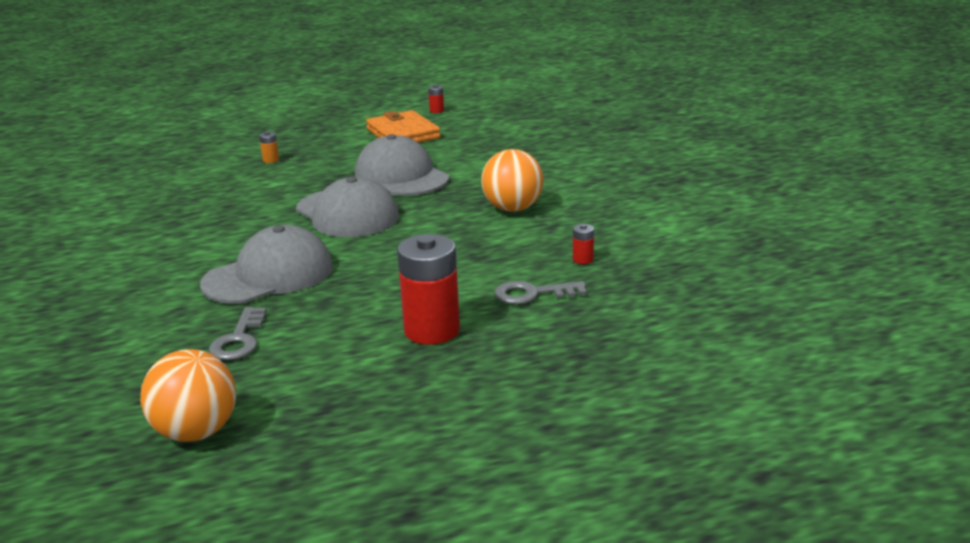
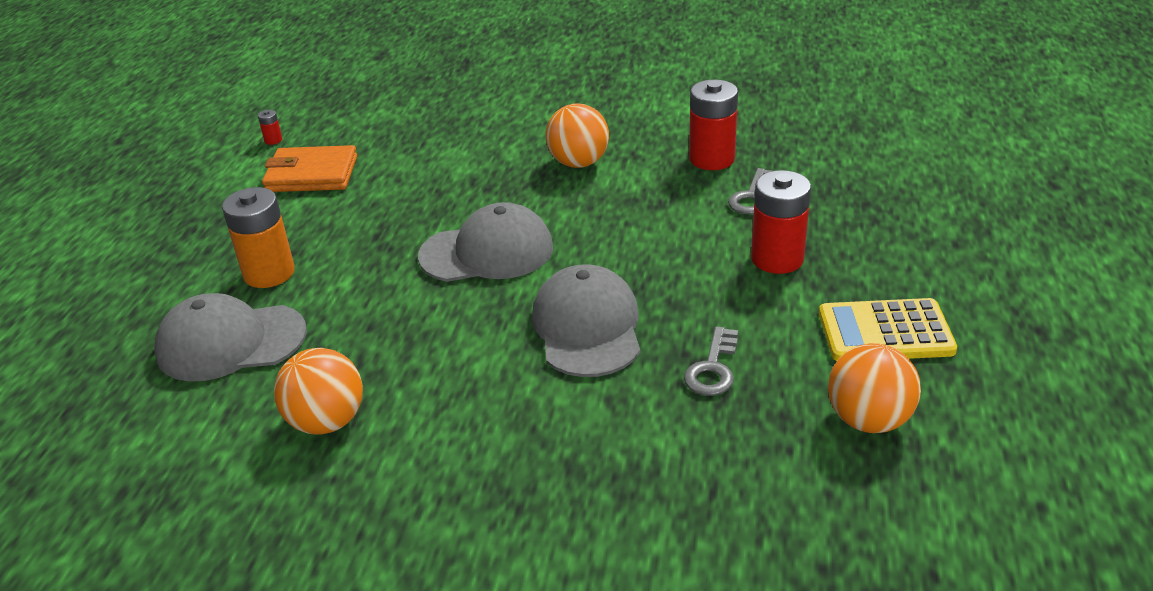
camera: 60 degrees left, 10 degrees up
grey key [209,307,267,360] -> grey key turned 75 degrees clockwise [684,326,738,396]
orange battery [259,131,279,163] -> orange battery [222,187,295,288], size x2.39
grey cap [355,134,449,196] -> grey cap moved to [154,293,307,382]
red battery [573,224,594,264] -> red battery [689,80,738,170], size x2.39
none -> orange ball [274,348,363,435]
none -> yellow calculator [819,298,957,361]

